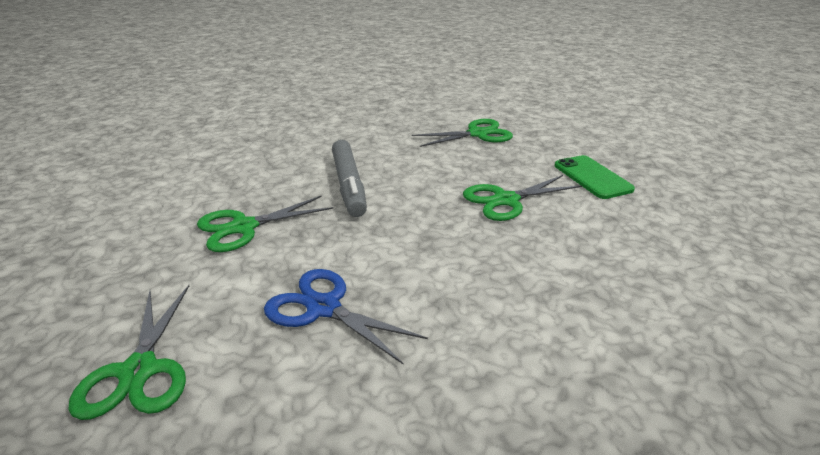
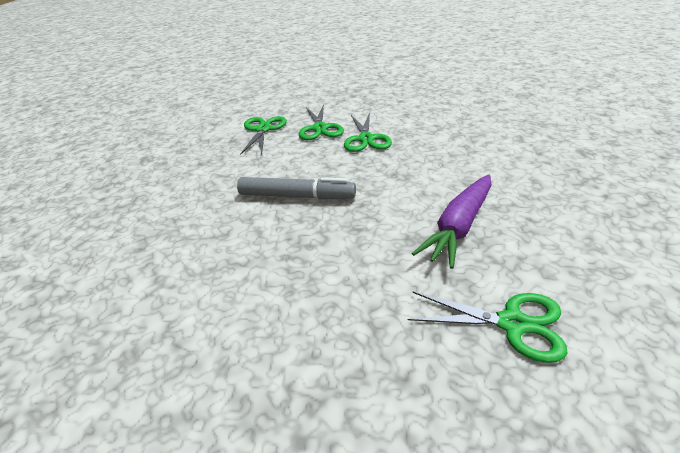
camera: 65 degrees left, 5 degrees up
green scissors [197,196,333,252] -> green scissors moved to [299,104,344,140]
blue scissors [264,269,428,365] -> purple carrot [412,174,492,269]
green phone [555,155,635,199] -> none

